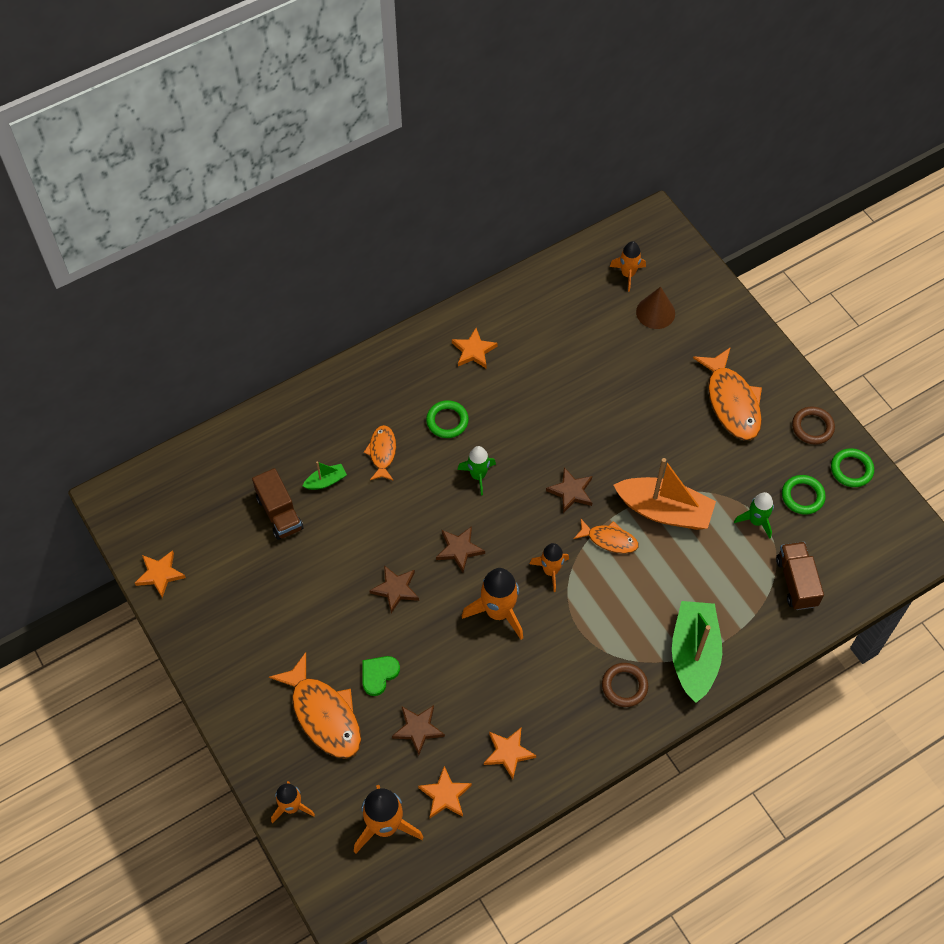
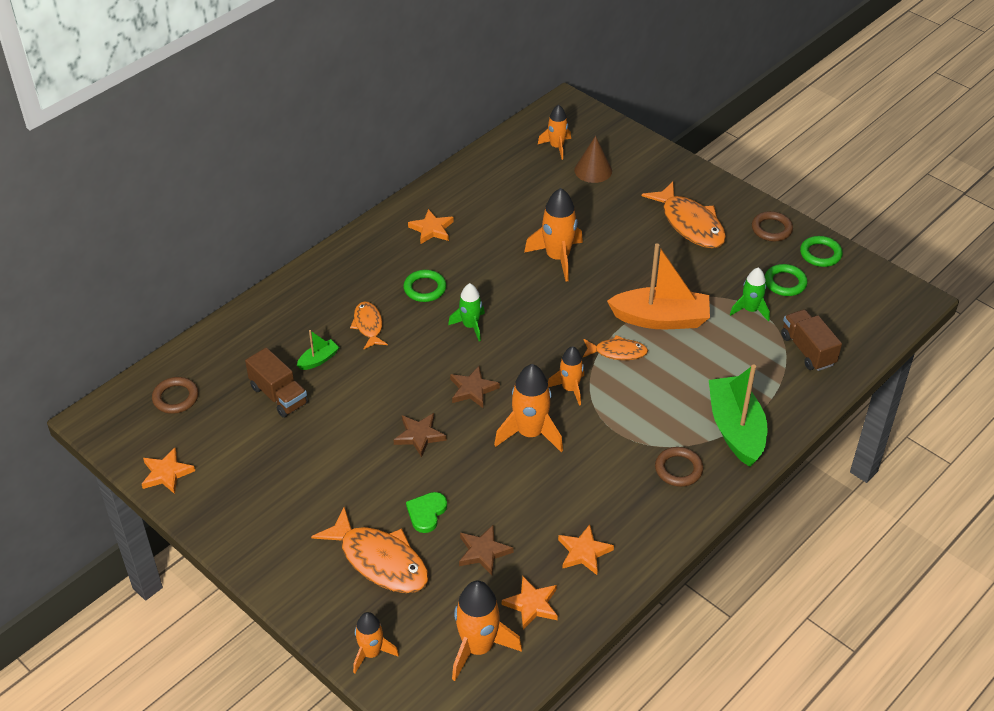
camera: 15 degrees left, 15 degrees down
brown star [546,467,592,513] -> none
none -> brown ring [152,377,199,414]
none -> orange rocket [524,188,583,281]

